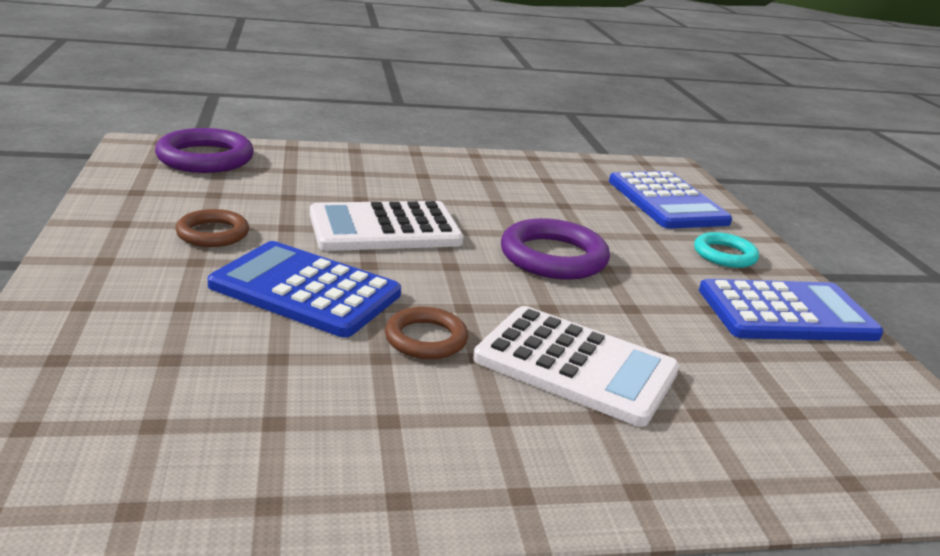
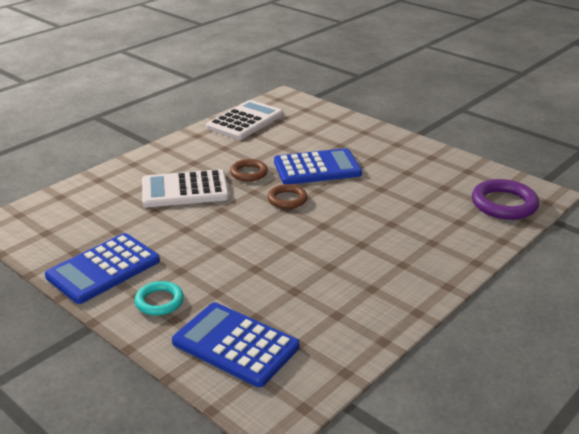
camera: 145 degrees right, 5 degrees up
brown ring [175,209,249,247] -> brown ring moved to [267,184,307,209]
white calculator [310,201,464,251] -> white calculator moved to [206,100,283,140]
purple ring [501,218,610,280] -> none

